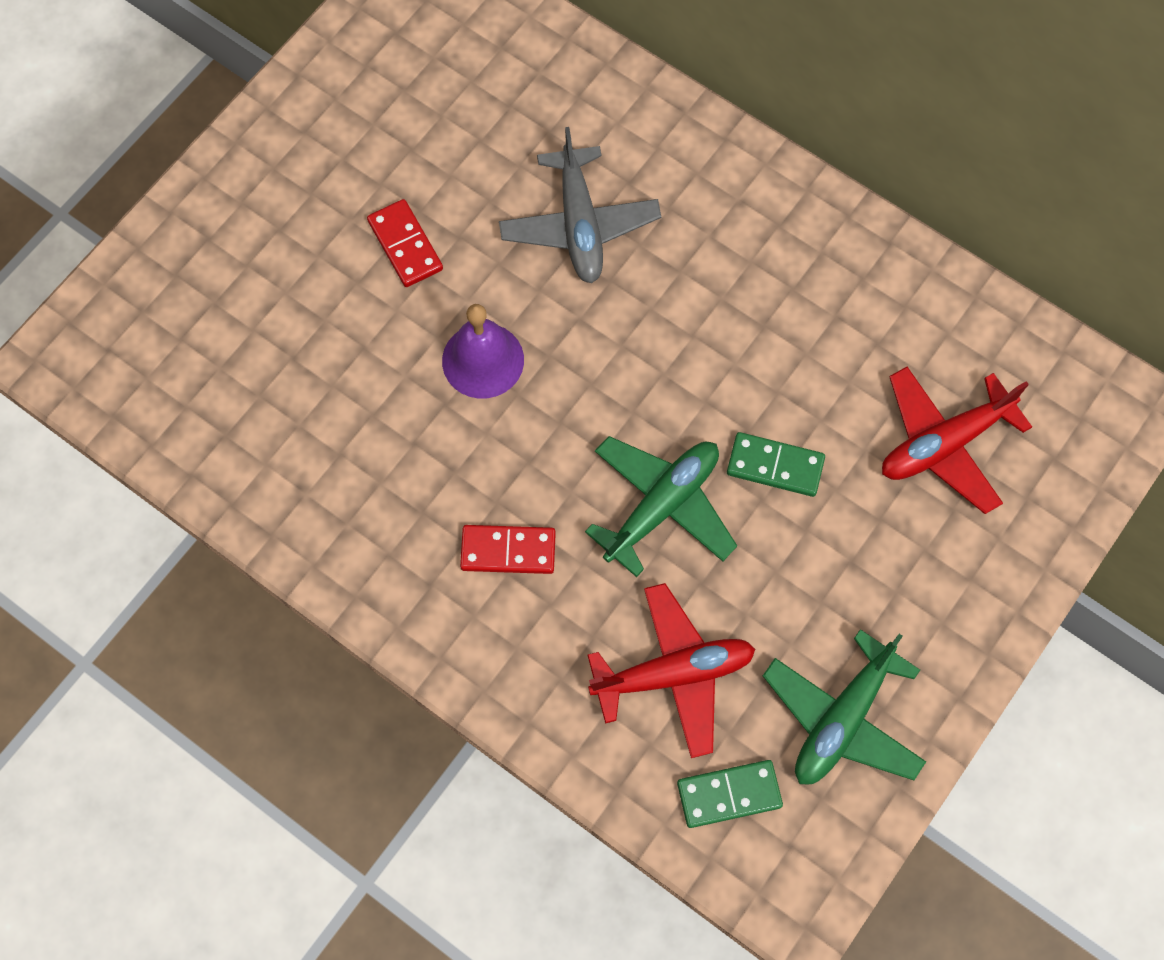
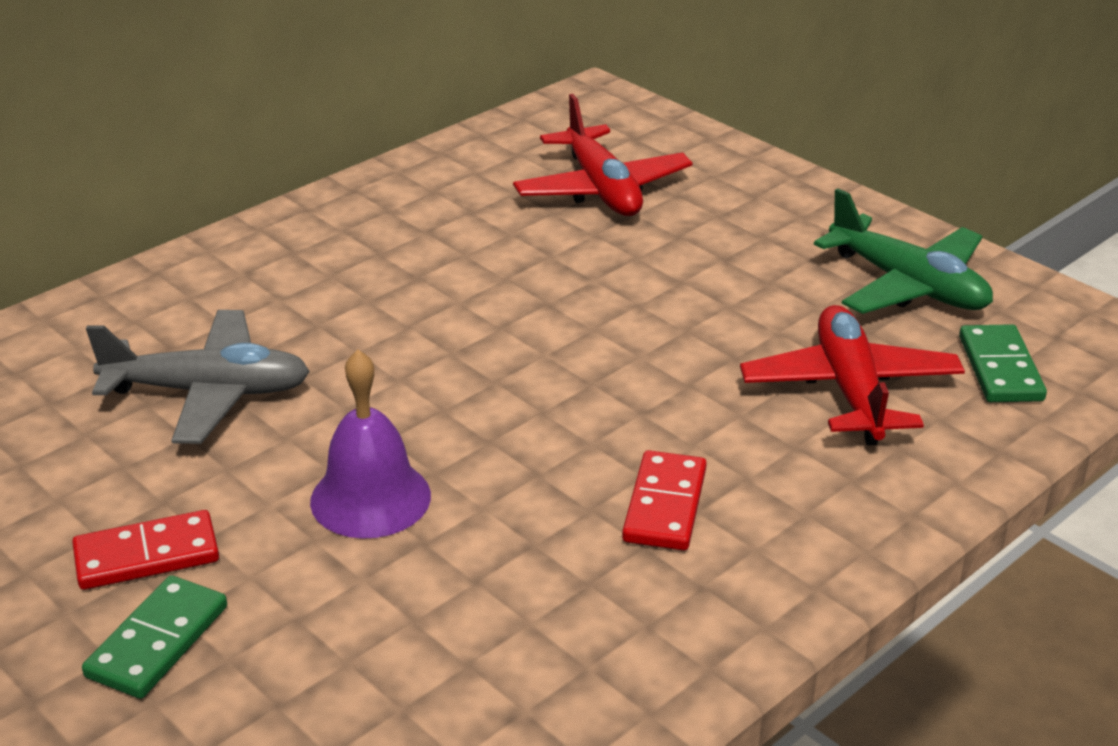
camera: 80 degrees left, 35 degrees down
green plane [585,436,737,577] -> none
green domino [727,432,825,497] -> green domino moved to [82,575,227,699]

